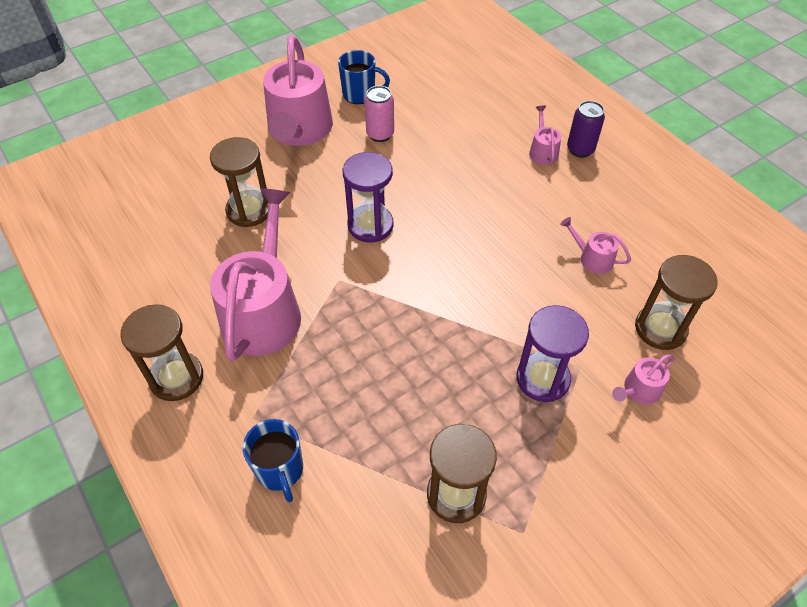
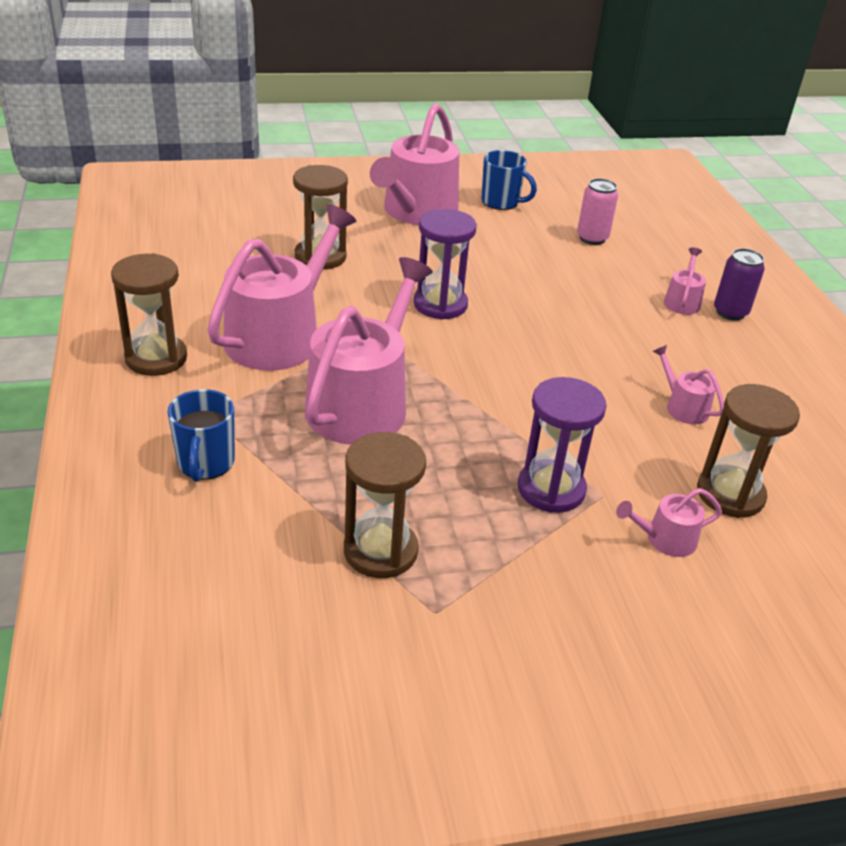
camera: 20 degrees right, 15 degrees down
pink can [364,86,394,142] -> pink can moved to [577,178,618,245]
none -> pink watering can [305,257,433,445]

